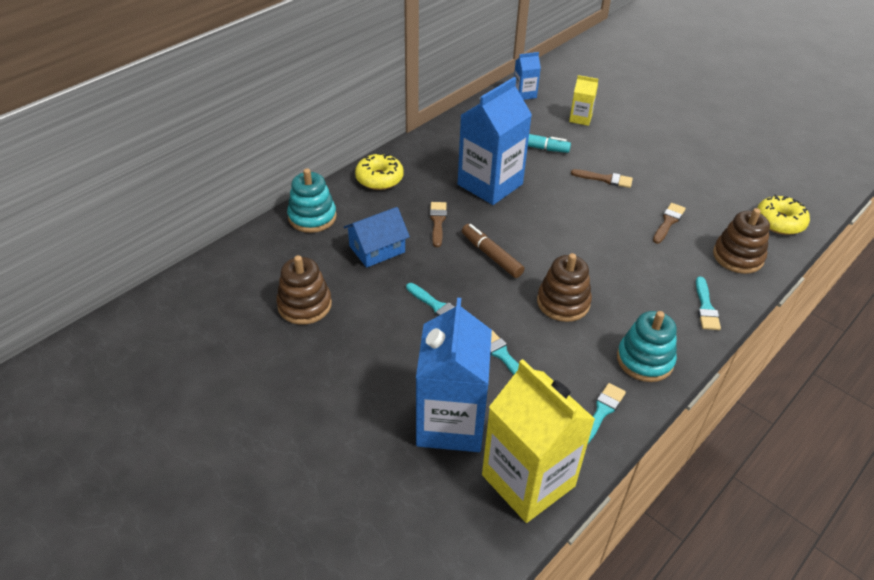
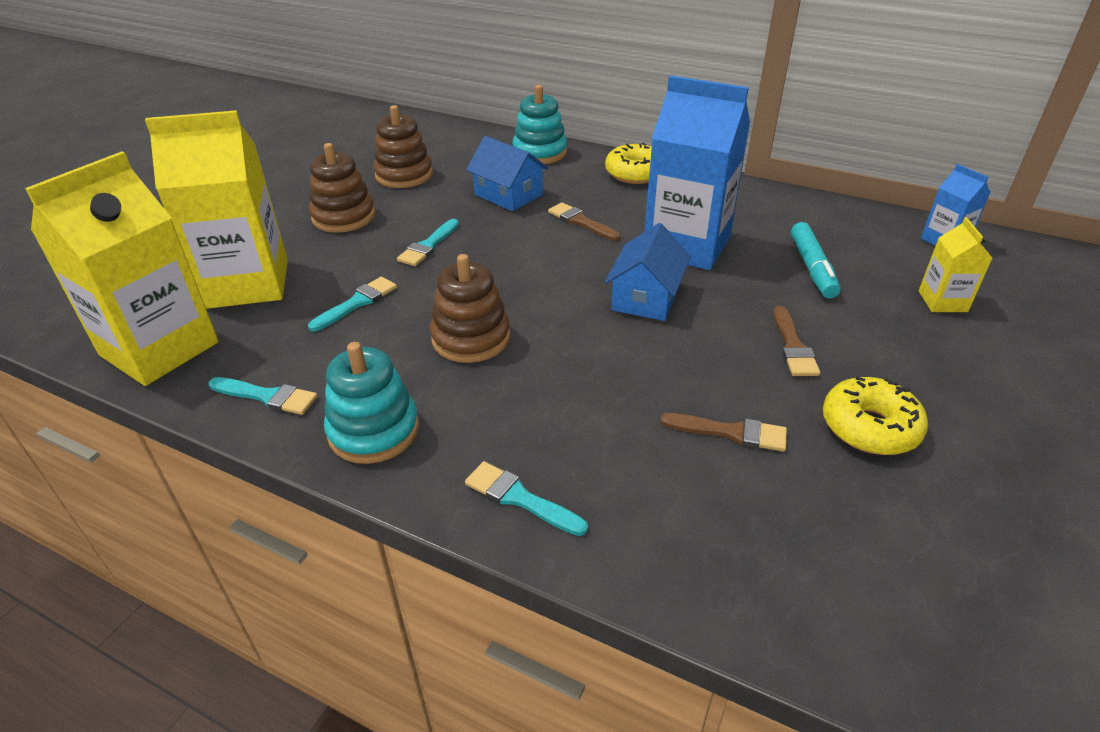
camera: 75 degrees right, 5 degrees down
blue carton [416,298,492,452] -> yellow carton [145,110,288,309]
brown brush [430,202,447,247] -> brown brush turned 120 degrees counterclockwise [548,202,620,241]
brown marker [462,224,524,278] -> none
turquoise brush [696,277,721,330] -> turquoise brush turned 45 degrees clockwise [465,461,588,536]
brown stacking toy [713,208,770,274] -> brown stacking toy moved to [309,143,375,233]
yellow donut [757,194,810,235] -> yellow donut moved to [823,376,928,455]
none -> blue house [605,223,691,321]

